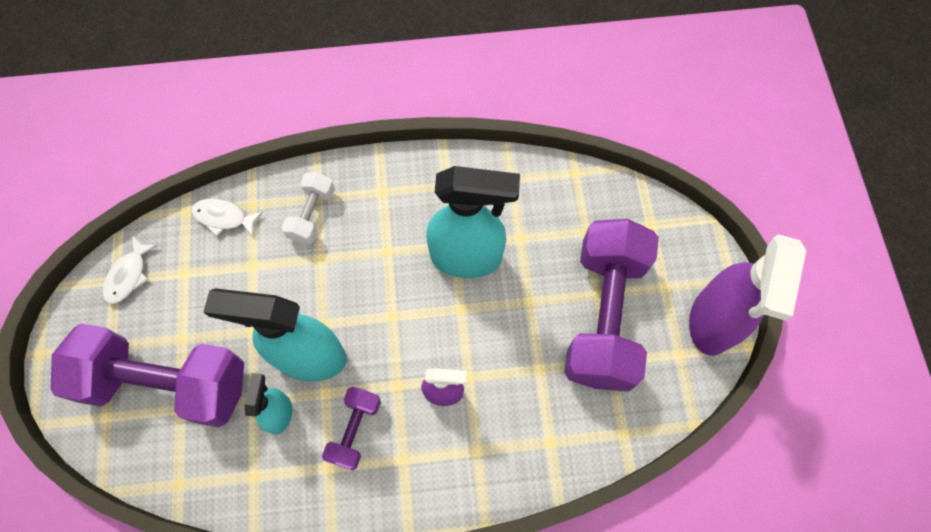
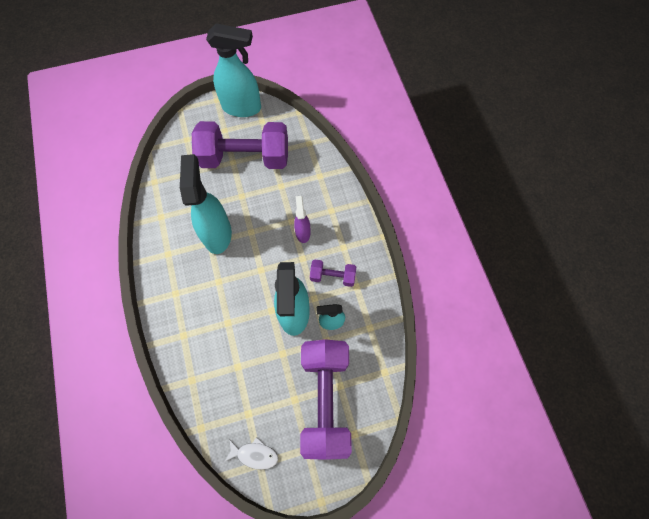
camera: 100 degrees left, 0 degrees up
white fish [191,199,263,236] -> none
white dumbbell [281,172,335,244] -> none
purple spray bottle [689,234,806,356] -> turquoise spray bottle [206,23,261,117]

